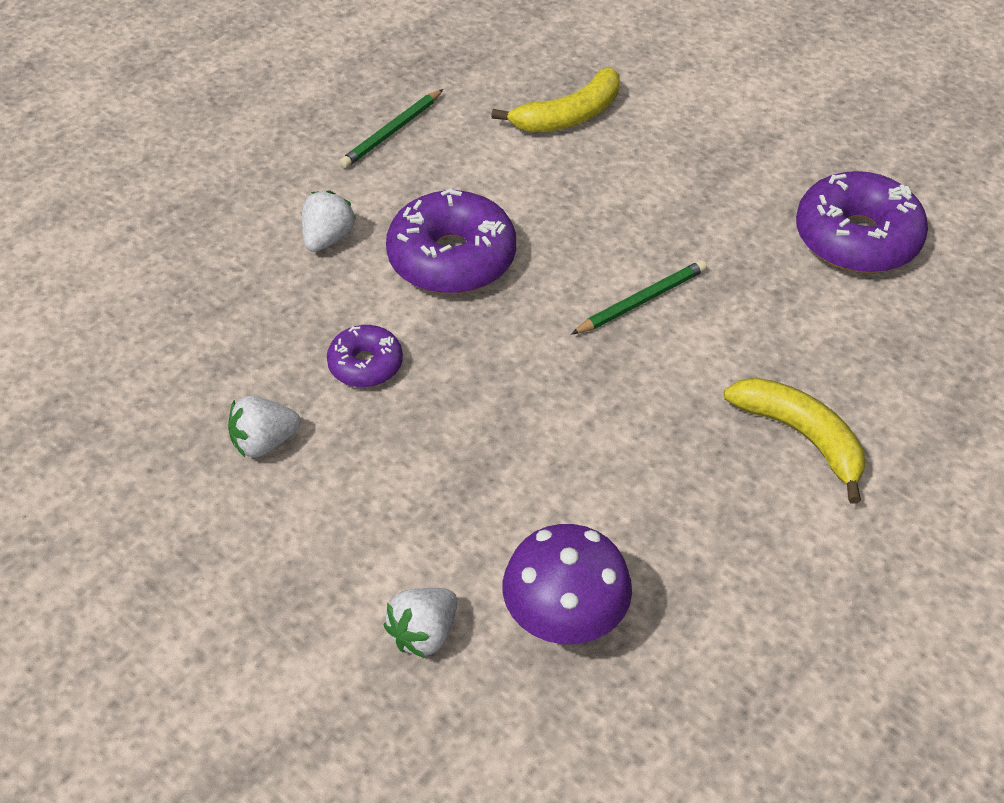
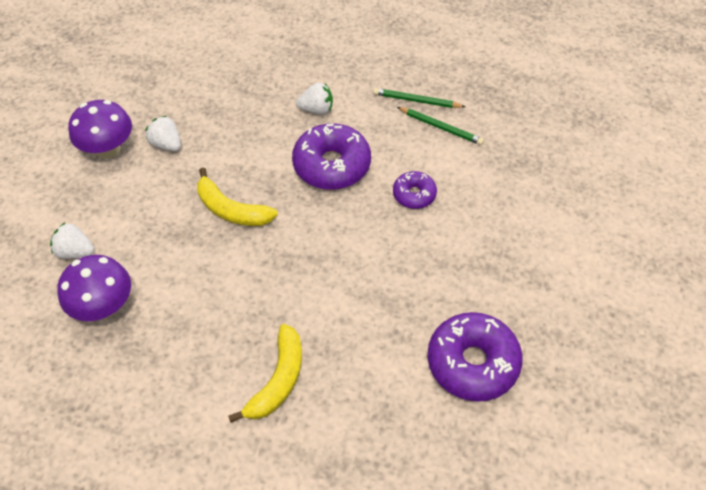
camera: 65 degrees right, 5 degrees up
purple donut [327,325,403,387] -> purple donut moved to [393,171,437,209]
yellow banana [491,67,619,132] -> yellow banana moved to [197,167,278,226]
green pencil [571,260,707,335] -> green pencil moved to [397,107,484,145]
none -> purple mushroom [68,100,132,158]

